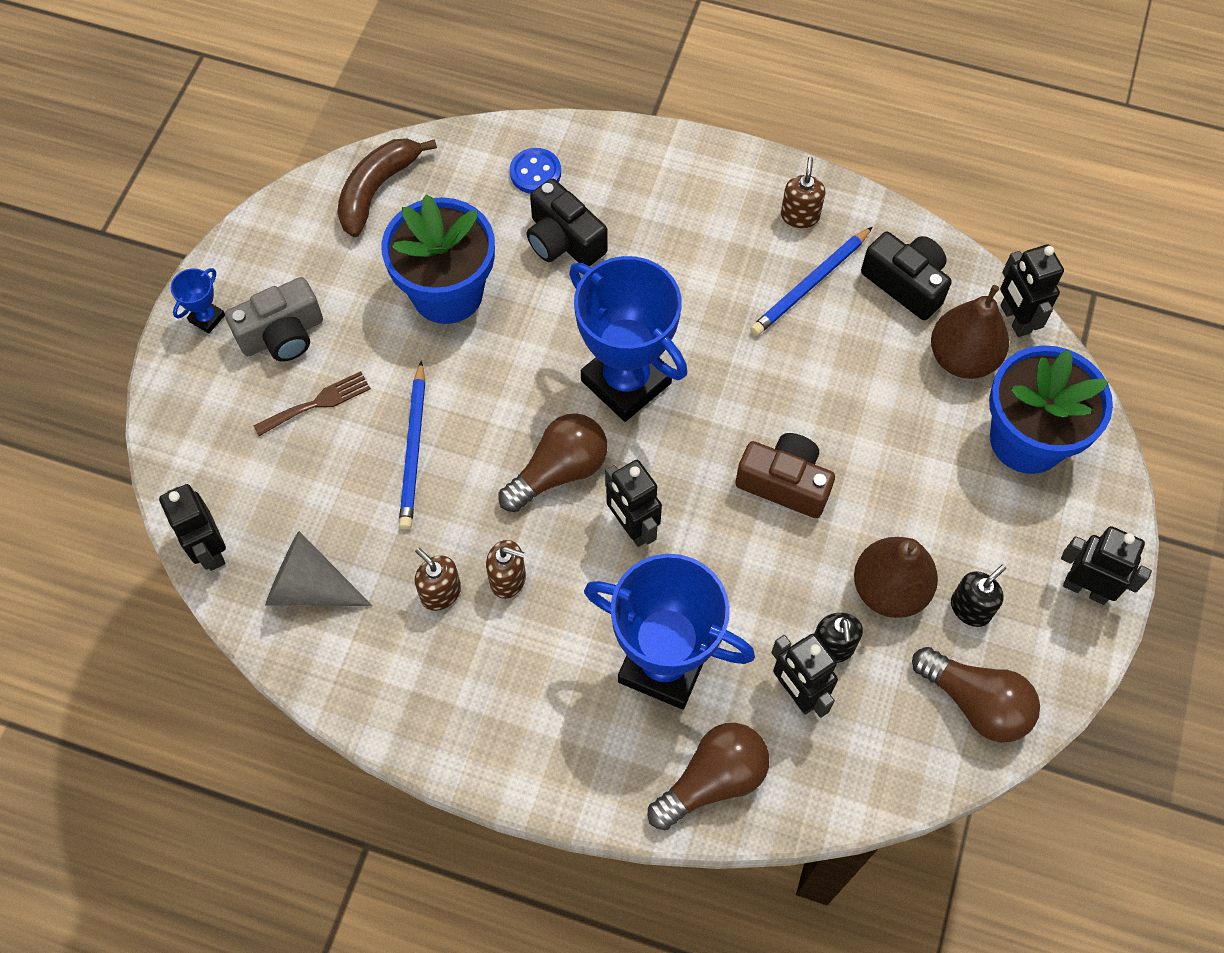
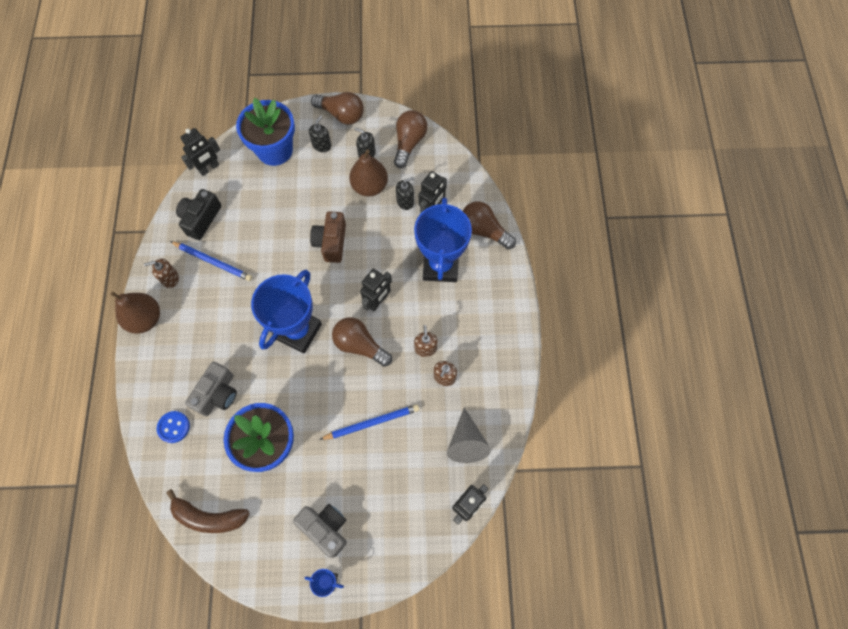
camera: 110 degrees left, 5 degrees up
brown fork [253,371,371,436] -> none
black camera [527,178,608,267] -> grey camera [185,362,237,416]
brown pear [931,285,1009,379] -> brown pear moved to [110,292,160,334]
black robot [1061,526,1152,605] -> brown light bulb [311,92,364,125]
none -> black soap dispenser [309,115,332,152]

